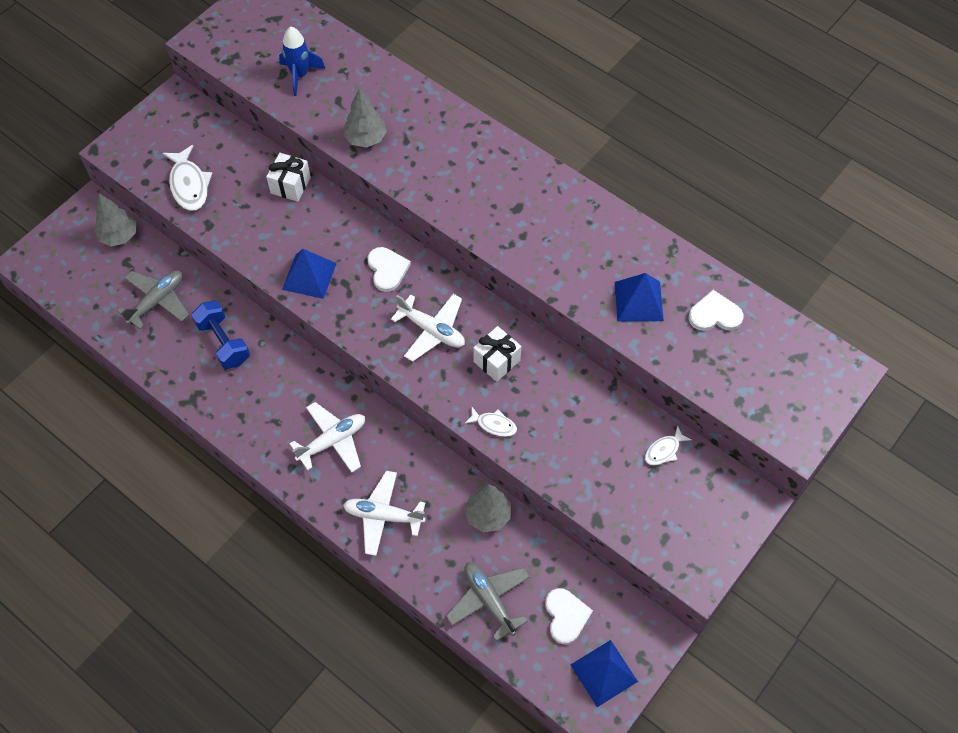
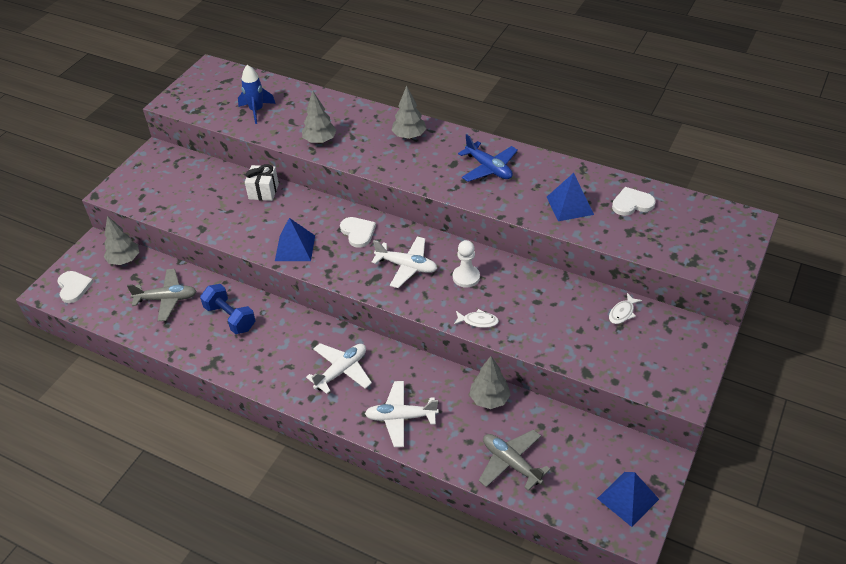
camera: 10 degrees left, 15 degrees down
grey plane [117,270,189,329] -> grey plane turned 60 degrees clockwise [127,269,197,321]
white fish [162,145,212,211] -> none
white gift [473,326,521,382] -> white pawn [453,240,480,288]
white heart [545,588,593,644] -> white heart moved to [57,271,94,303]
none -> grey tree [392,86,427,139]
none -> blue plane [458,134,518,182]

